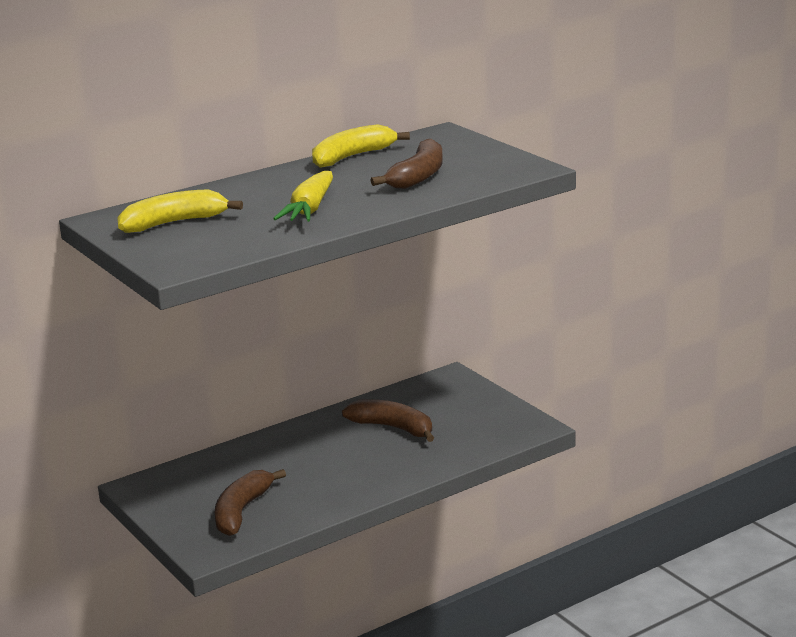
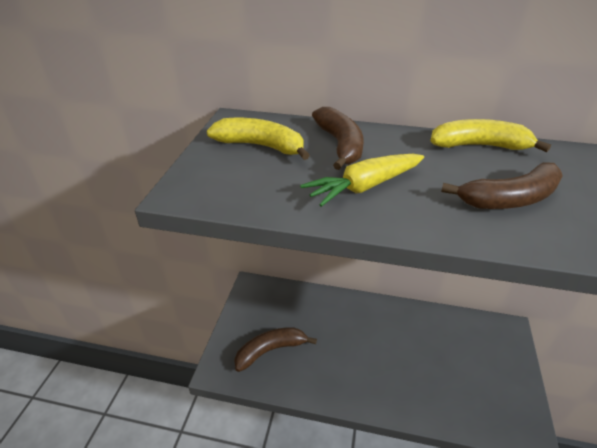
camera: 45 degrees right, 15 degrees up
brown banana [342,399,434,442] -> brown banana moved to [312,107,364,170]

